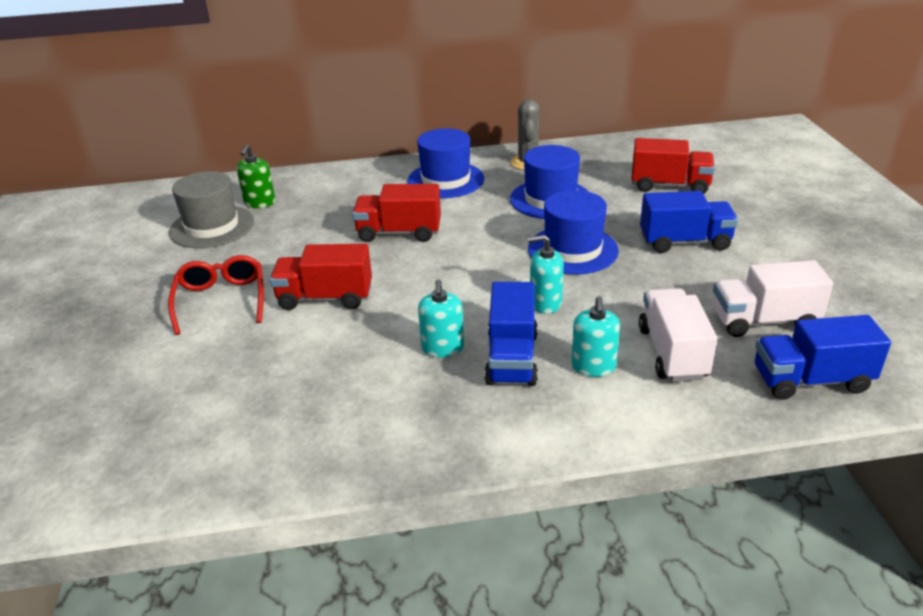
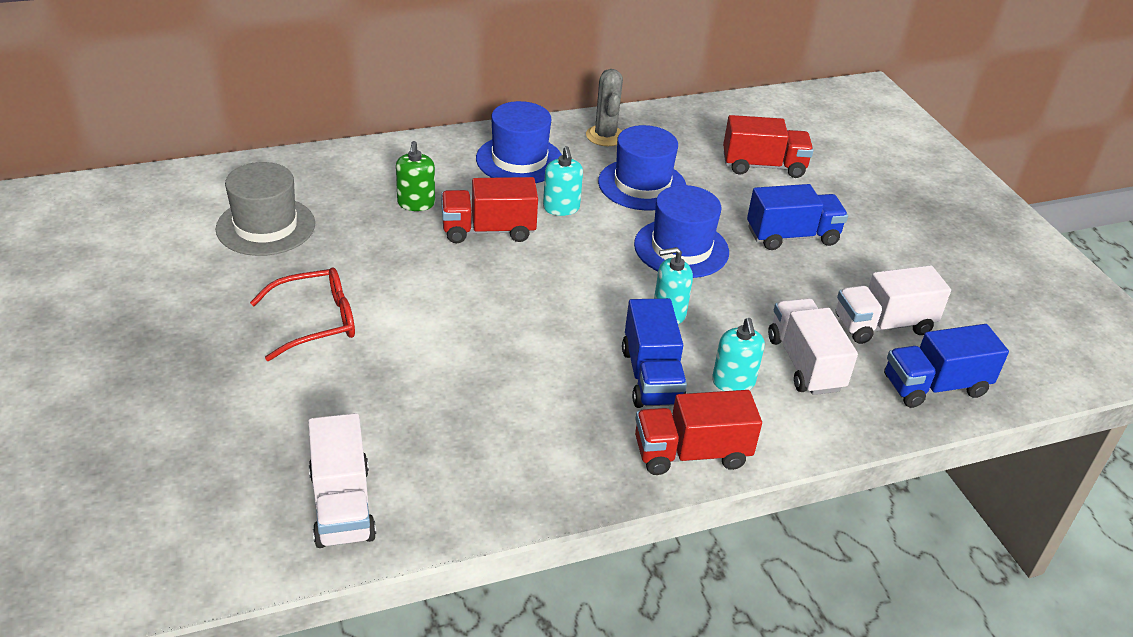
camera: 15 degrees left, 5 degrees up
red glasses [168,255,264,335] -> red glasses turned 90 degrees clockwise [250,267,355,361]
green soap dispenser [237,145,275,208] -> green soap dispenser moved to [396,141,435,211]
red truck [270,244,372,310] -> red truck moved to [635,390,762,475]
turquoise soap dispenser [418,279,464,358] -> turquoise soap dispenser moved to [543,146,583,216]
none -> white truck [308,413,376,548]

